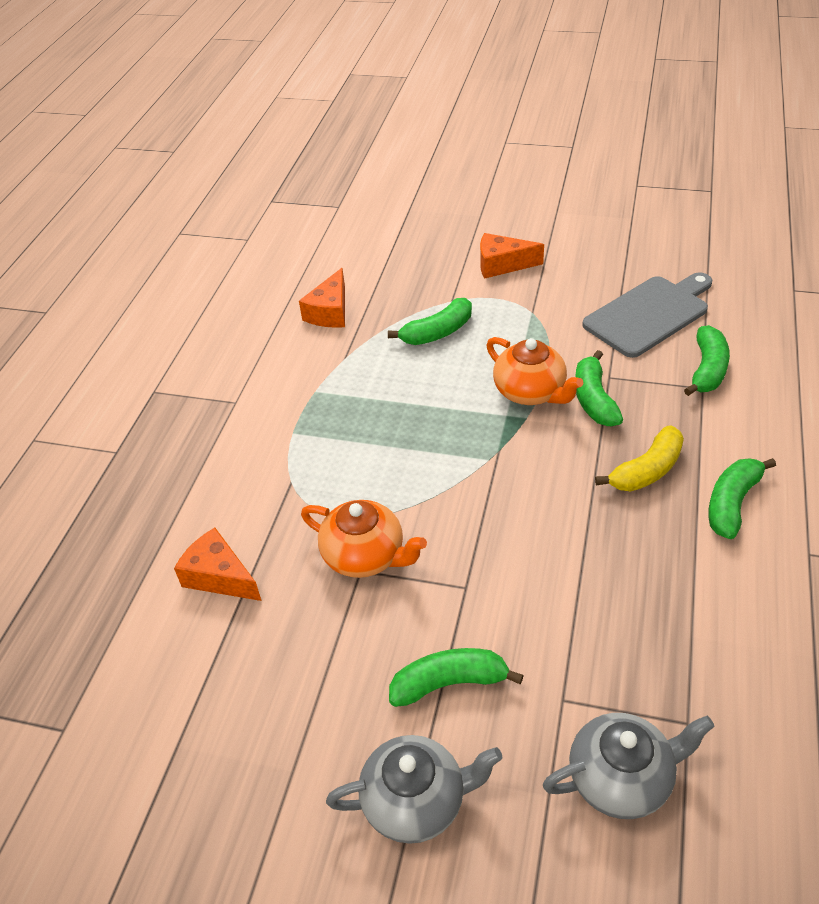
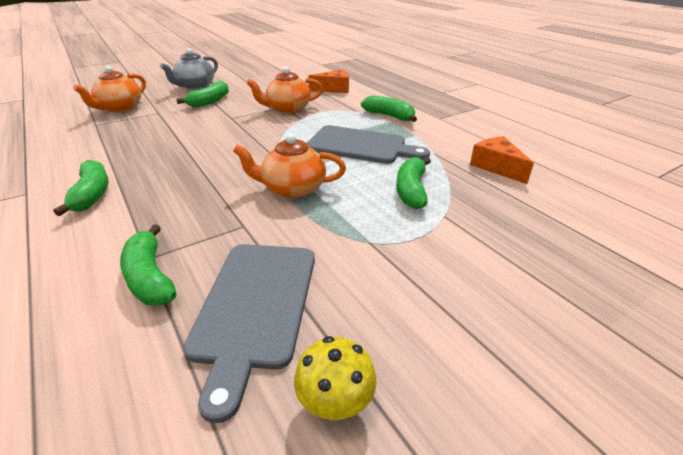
camera: 130 degrees right, 10 degrees down
orange cheese [480,233,544,279] -> none
grey teapot [543,713,715,819] -> orange teapot [73,66,146,113]
green banana [575,350,623,426] -> green banana moved to [361,96,417,122]
yellow banana [595,425,684,491] -> none
none -> yellow mushroom [294,336,377,421]
none -> grey cutting board [307,125,430,164]

